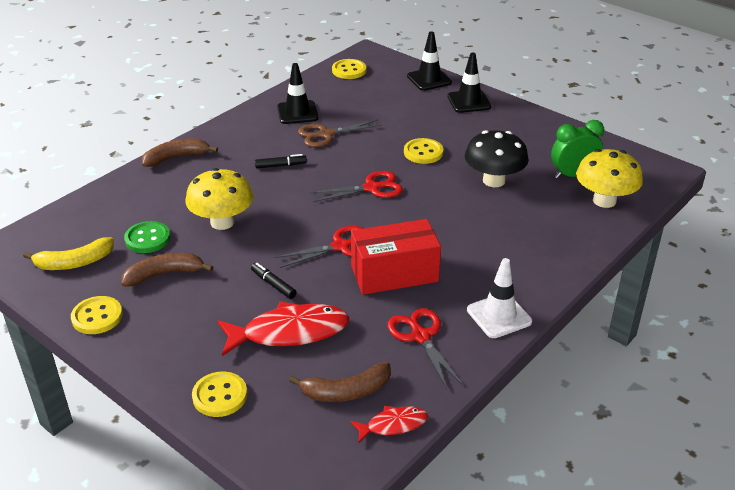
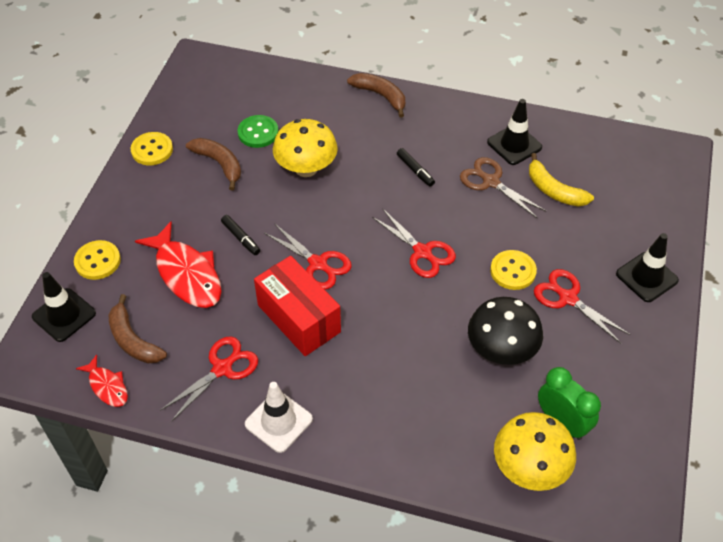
camera: 65 degrees right, 15 degrees up
yellow banana [23,237,114,270] -> yellow banana moved to [529,153,594,207]
black marker [251,263,297,299] -> black marker turned 120 degrees clockwise [221,215,260,255]
yellow button [332,59,366,79] -> none
black traffic cone [407,31,452,91] -> black traffic cone moved to [32,272,96,342]
none -> red scissors [534,269,631,343]

